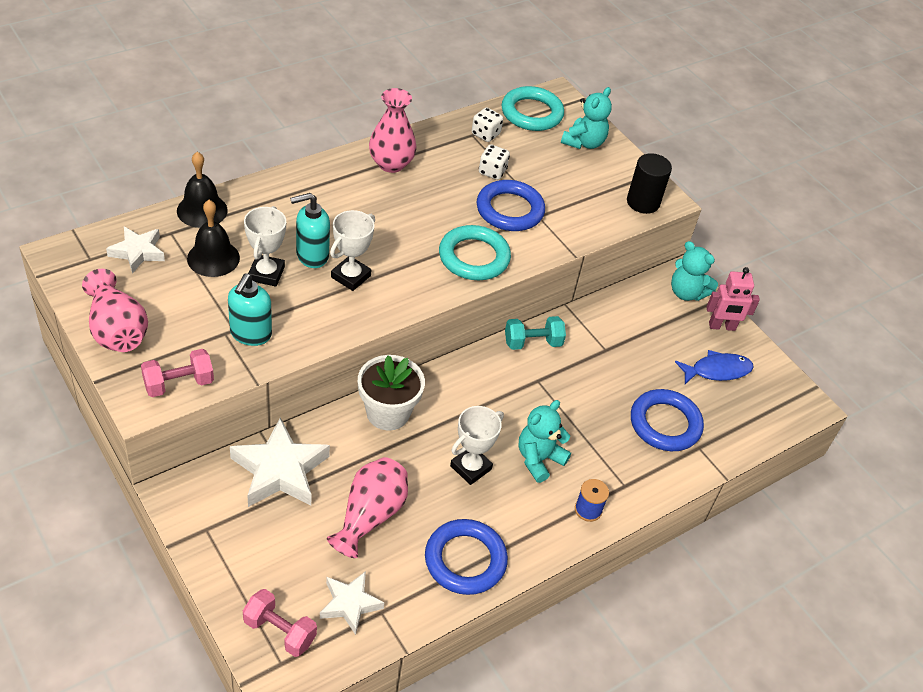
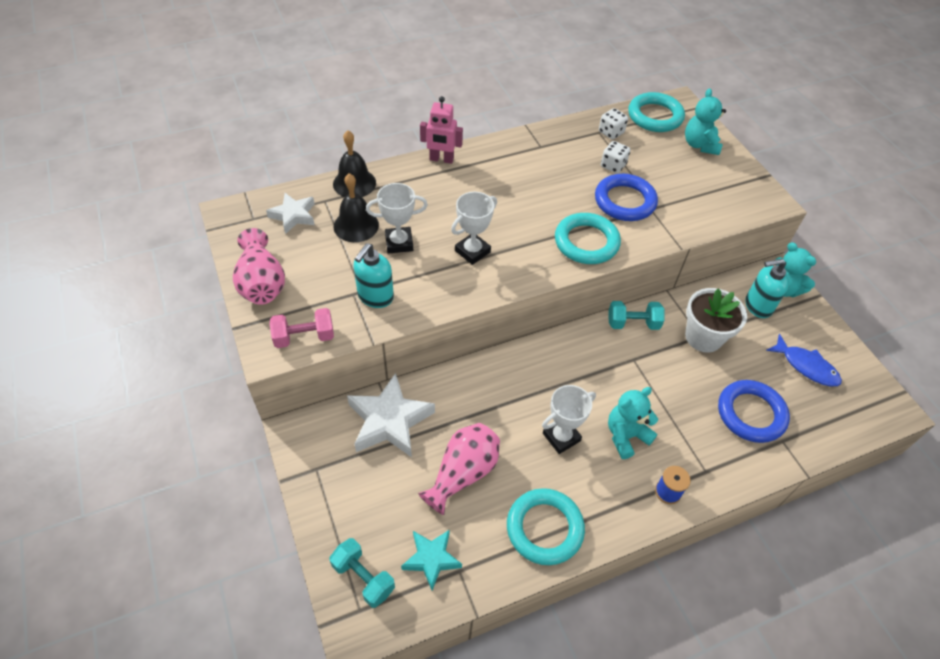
camera: 15 degrees right, 5 degrees up
pink dumbbell [243,589,317,657] -> turquoise dumbbell [330,538,395,608]
white trophy [244,206,286,287] -> white trophy turned 60 degrees clockwise [366,183,428,253]
turquoise soap dispenser [290,193,330,268] -> turquoise soap dispenser moved to [745,259,789,318]
white star [320,571,385,635] -> turquoise star [401,530,462,590]
white flower pot [358,355,425,431] -> white flower pot moved to [685,288,747,353]
pink vase [369,88,417,173] -> none
blue ring [425,519,508,595] -> turquoise ring [507,488,585,565]
turquoise teddy bear [561,87,612,149] -> turquoise teddy bear turned 135 degrees clockwise [685,88,726,155]
black cylinder [627,153,672,214] -> none
blue fish [675,350,754,384] -> blue fish turned 45 degrees clockwise [766,334,842,386]
pink robot [706,267,760,331] -> pink robot moved to [420,96,463,164]

